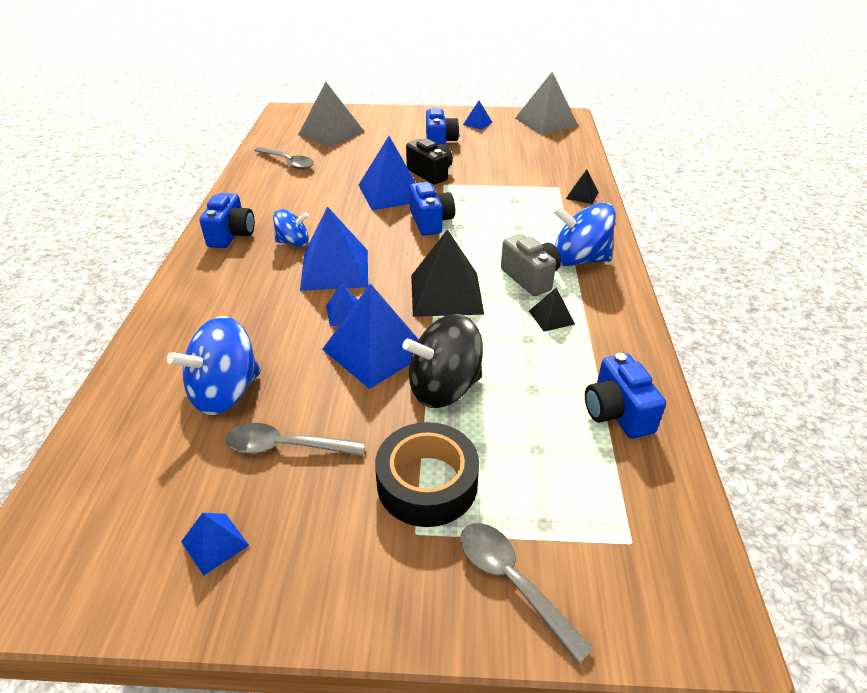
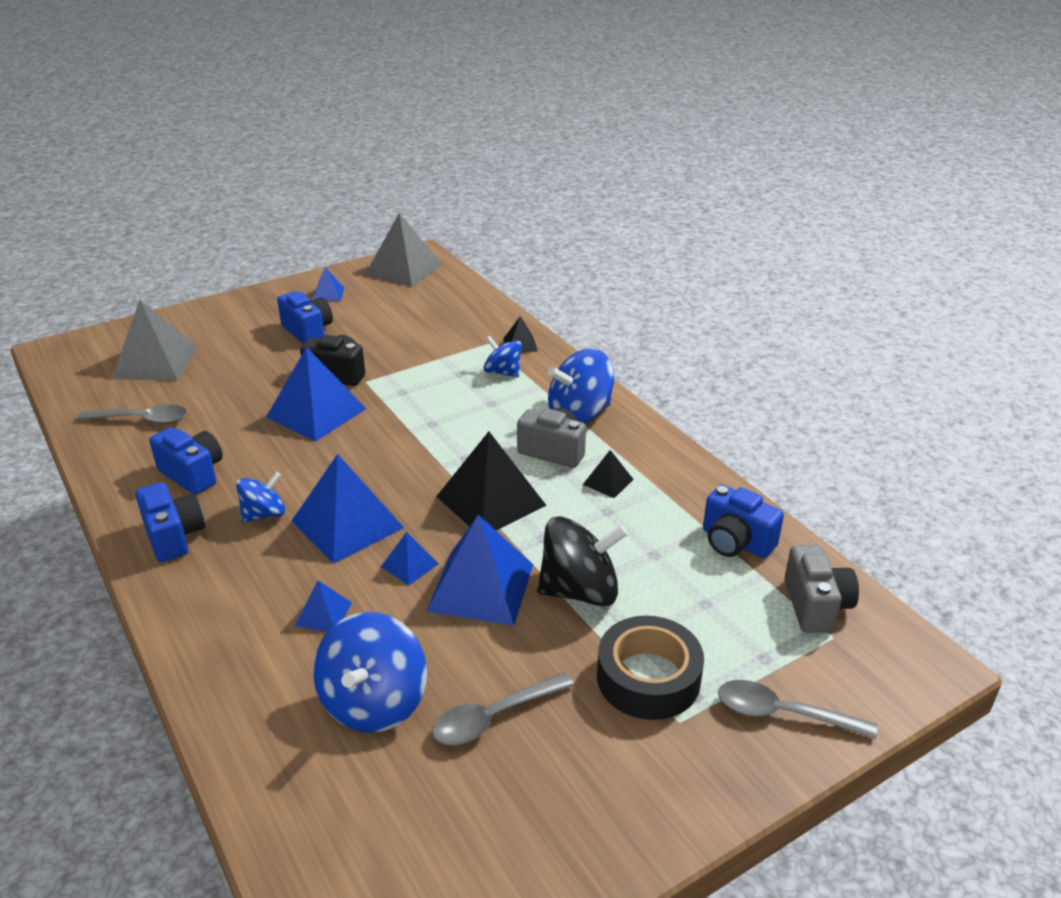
camera: 35 degrees left, 5 degrees down
blue pyramid [181,513,249,576] -> blue pyramid moved to [295,580,352,632]
black spinning top [402,314,483,408] -> black spinning top turned 135 degrees counterclockwise [537,516,628,606]
blue camera [409,182,455,236] -> blue camera moved to [149,427,223,495]
none -> blue spinning top [483,336,522,377]
none -> grey camera [784,545,859,633]

